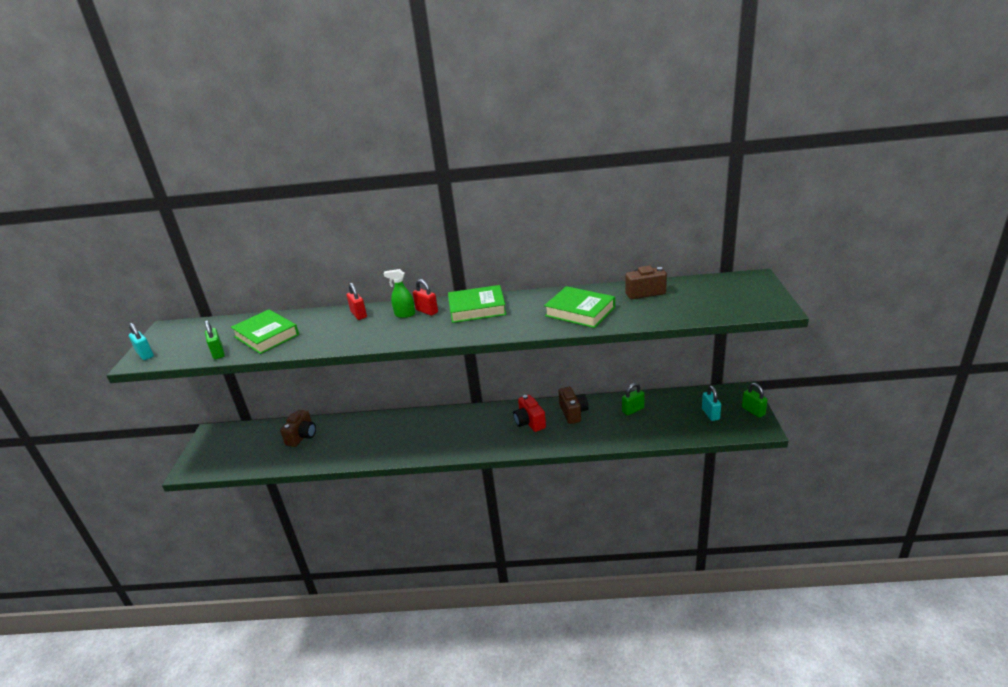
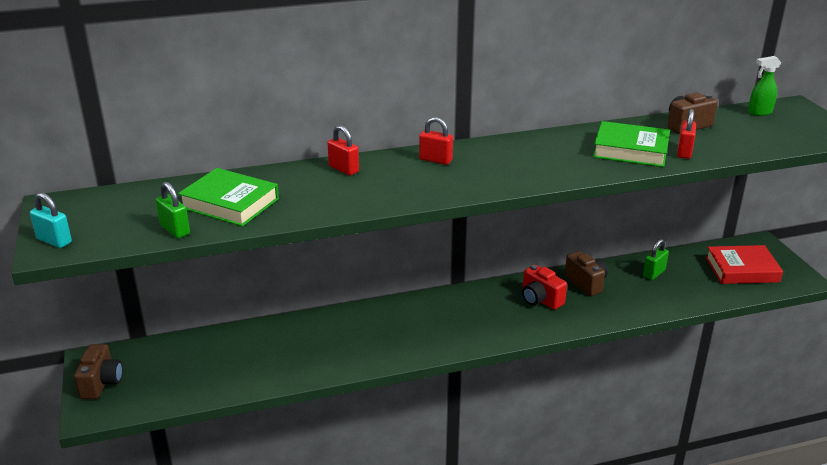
camera: 20 degrees left, 0 degrees up
brown camera [280,410,316,447] -> brown camera moved to [74,344,123,399]
green spray bottle [384,269,415,318] -> green spray bottle moved to [748,56,781,116]
green book [448,285,506,323] -> none
turquoise padlock [702,386,721,421] -> red book [705,245,783,284]
green padlock [742,383,768,418] -> none
none -> red padlock [677,109,696,159]

